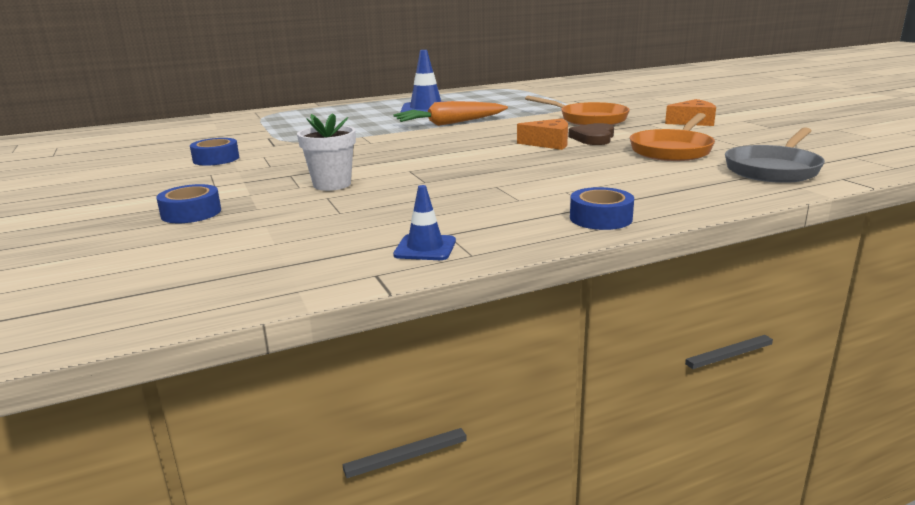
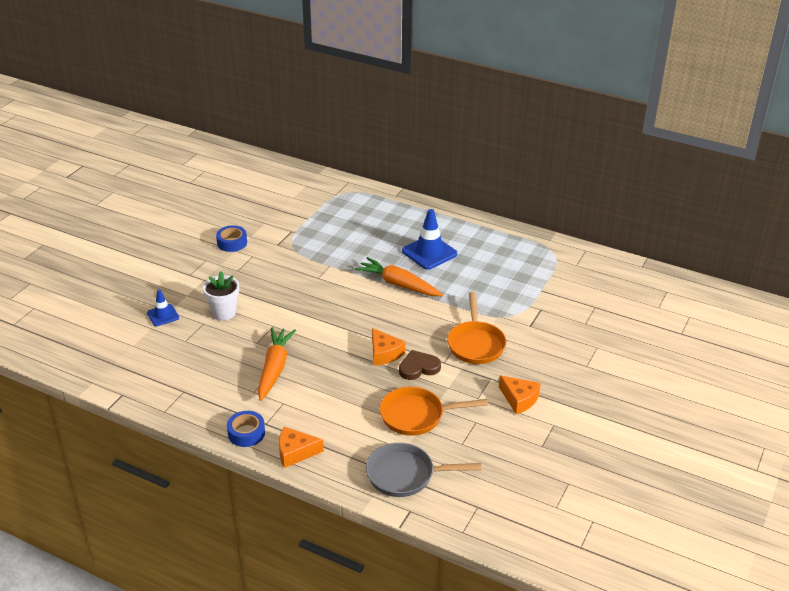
camera: 50 degrees right, 15 degrees up
blue tape [156,184,221,223] -> none
blue traffic cone [393,185,456,260] -> blue traffic cone moved to [147,290,179,326]
none -> orange carrot [258,328,296,401]
none -> orange cheese [279,427,324,468]

